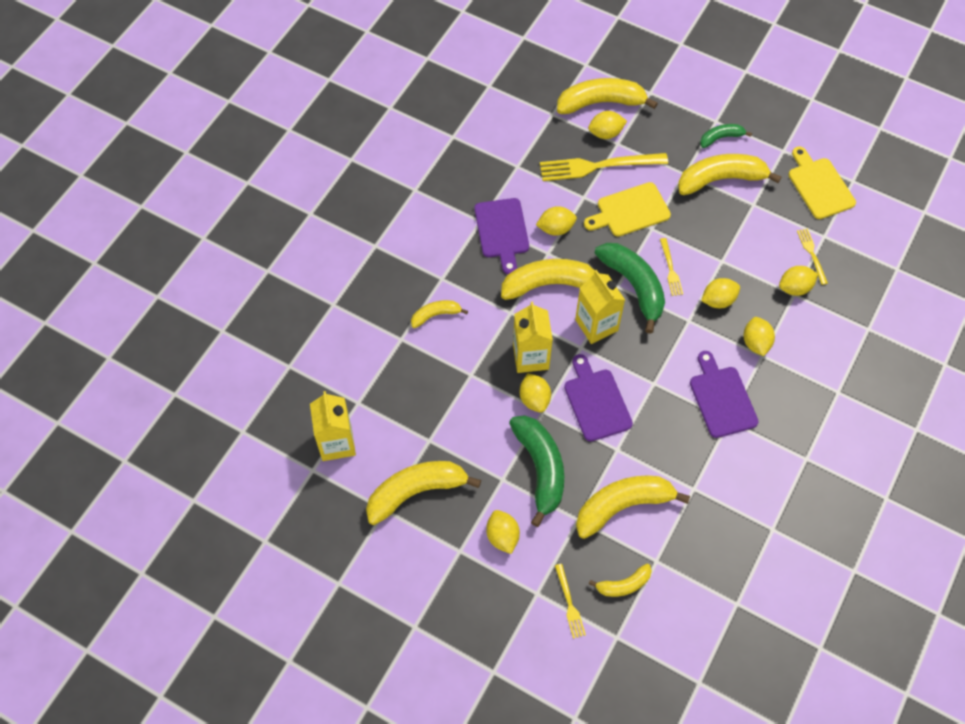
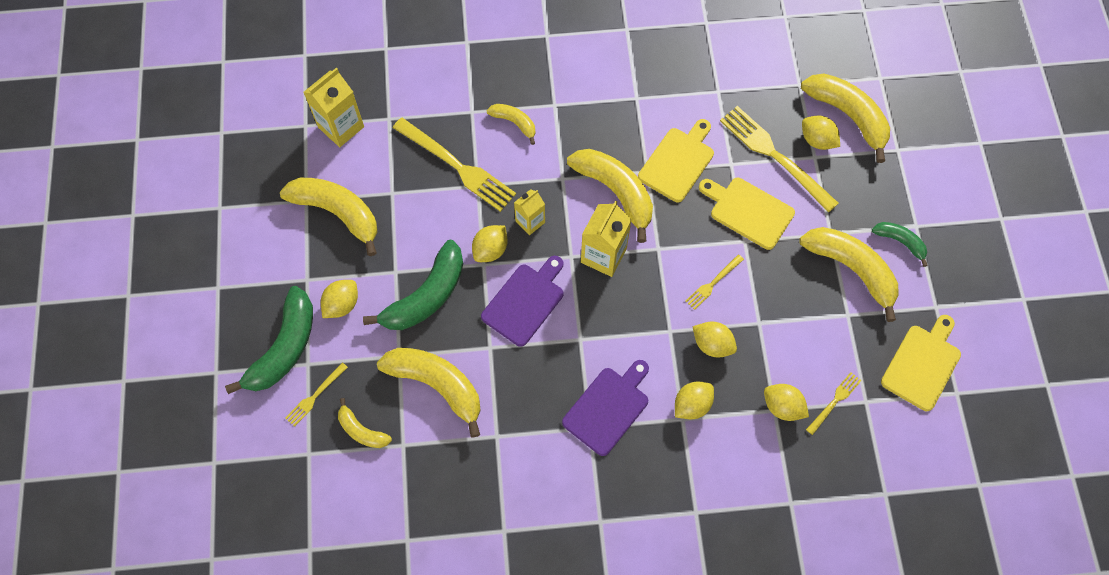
camera: 55 degrees right, 5 degrees up
purple cutting board [474,198,529,274] -> none
yellow carton [513,301,553,373] -> yellow carton [514,189,545,235], size x0.62
yellow lemon [536,206,577,236] -> yellow cutting board [638,119,714,202]
green banana [594,243,665,334] -> green banana moved to [225,286,313,394]
none -> yellow fork [393,117,516,212]

